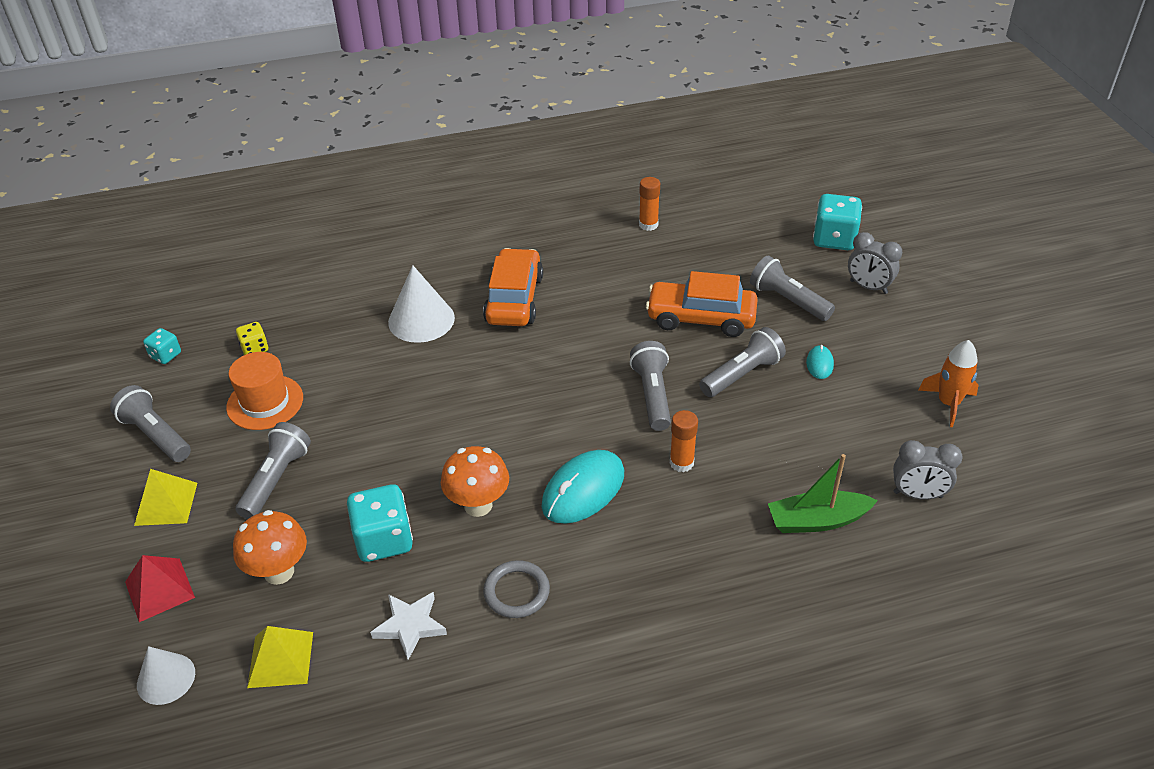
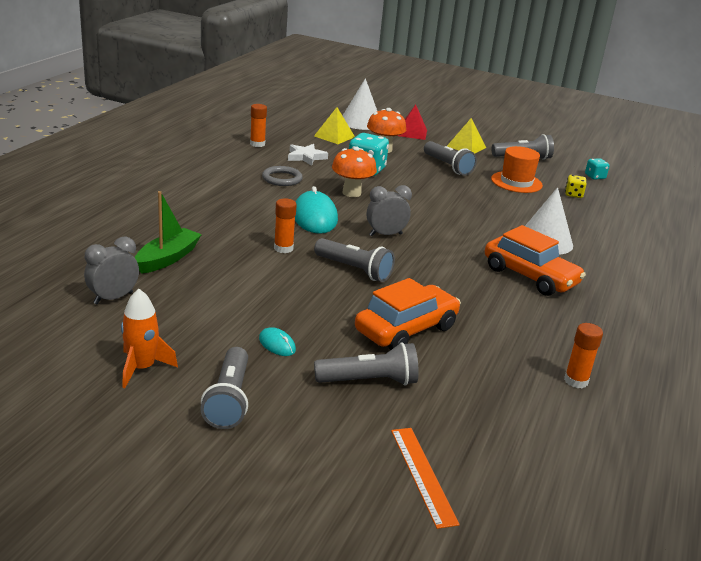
camera: 125 degrees right, 15 degrees down
white cone [137,646,195,705] -> white cone [343,78,377,130], size x1.57
grey flashlight [699,327,786,397] -> grey flashlight moved to [201,347,248,429]
turquoise dice [813,194,862,250] -> orange ruler [391,428,460,529]
grey clock [848,232,902,294] -> grey clock moved to [367,185,412,236]
none -> orange glue stick [250,104,267,147]

